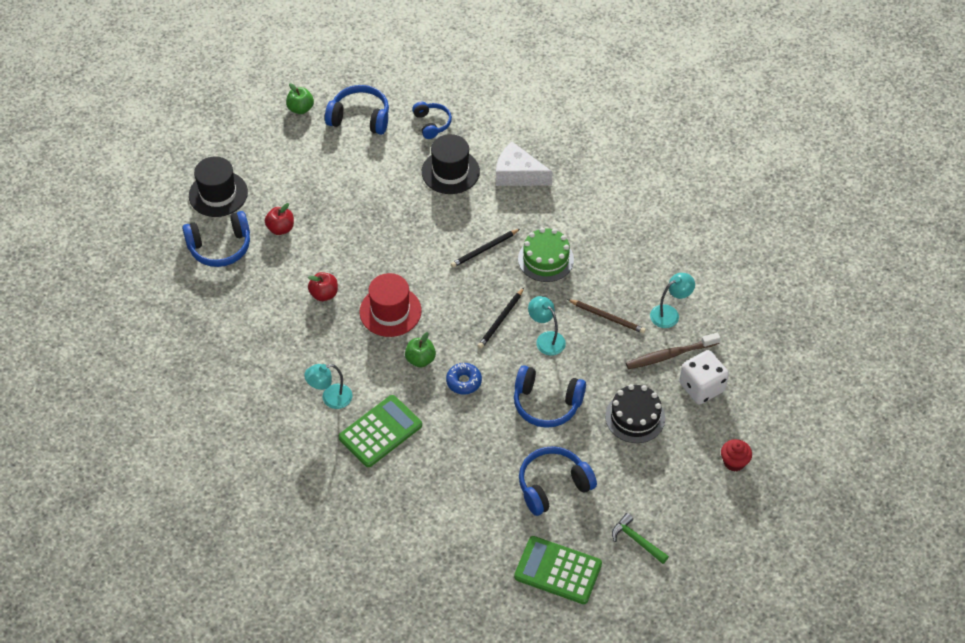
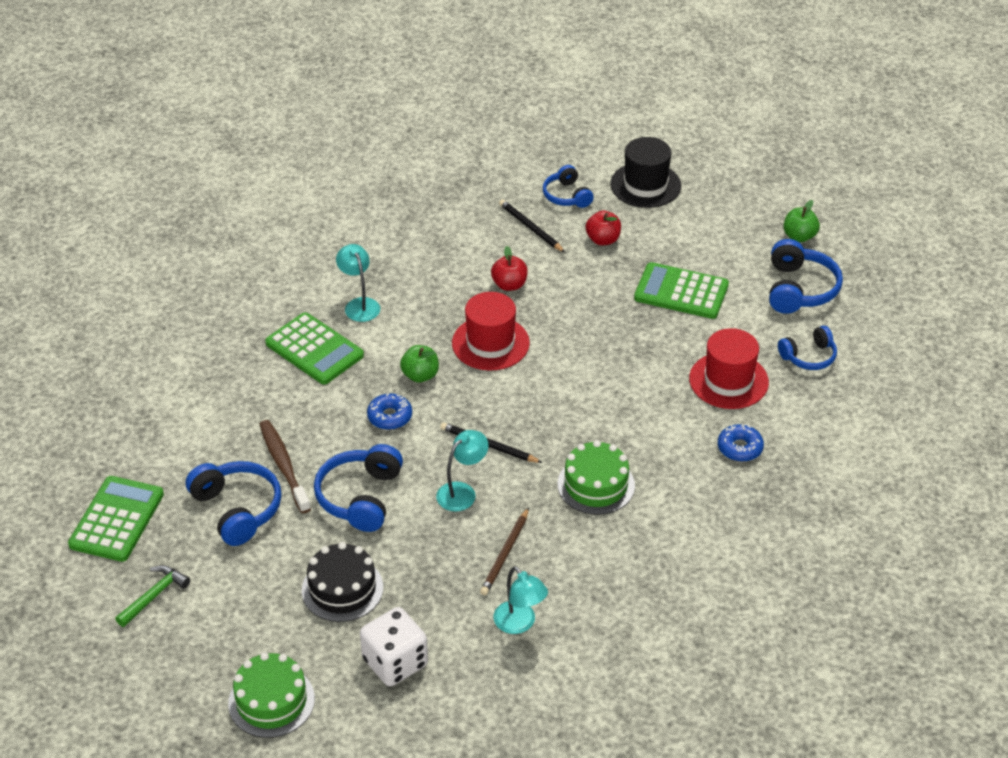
camera: 85 degrees right, 10 degrees down
blue headphones [182,211,250,267] -> blue headphones [543,165,594,208], size x0.64
black hat [422,134,480,194] -> red hat [689,328,769,409]
black pencil [451,229,520,268] -> black pencil moved to [499,199,565,252]
white cheese [496,142,553,186] -> blue donut [718,424,764,462]
brown toothbrush [626,333,720,369] -> brown toothbrush moved to [260,420,311,513]
red cupcake [721,439,752,472] -> green cake [228,652,315,738]
none -> green calculator [634,262,729,319]

